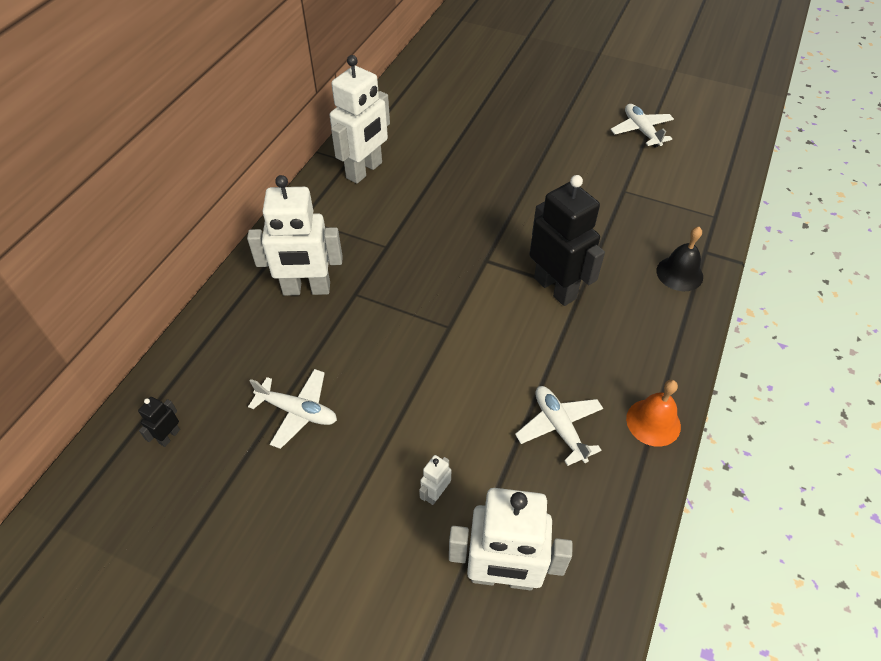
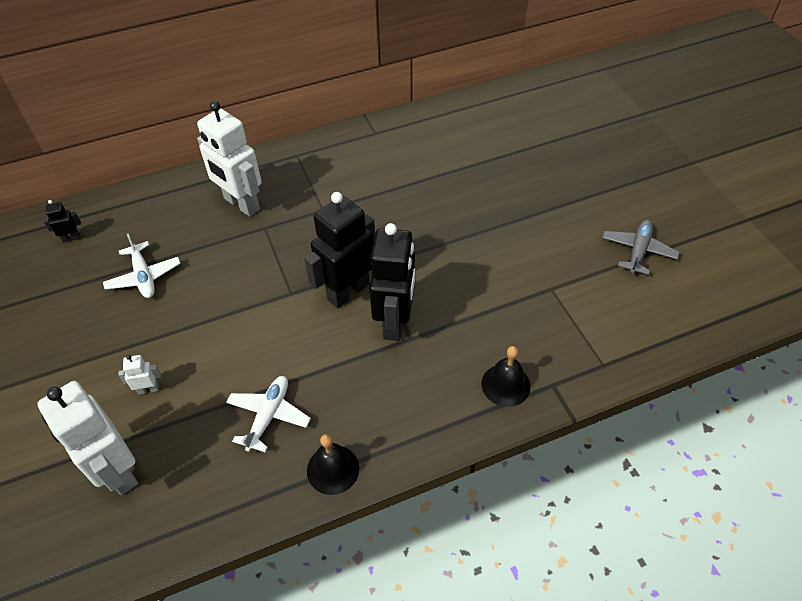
camera: 45 degrees right, 0 degrees up
white robot [330,55,390,184] -> none
white plane [610,104,674,147] -> grey plane [602,220,680,275]
orange bell [626,380,681,447] -> black bell [307,434,359,495]
none -> black robot [304,192,375,308]

